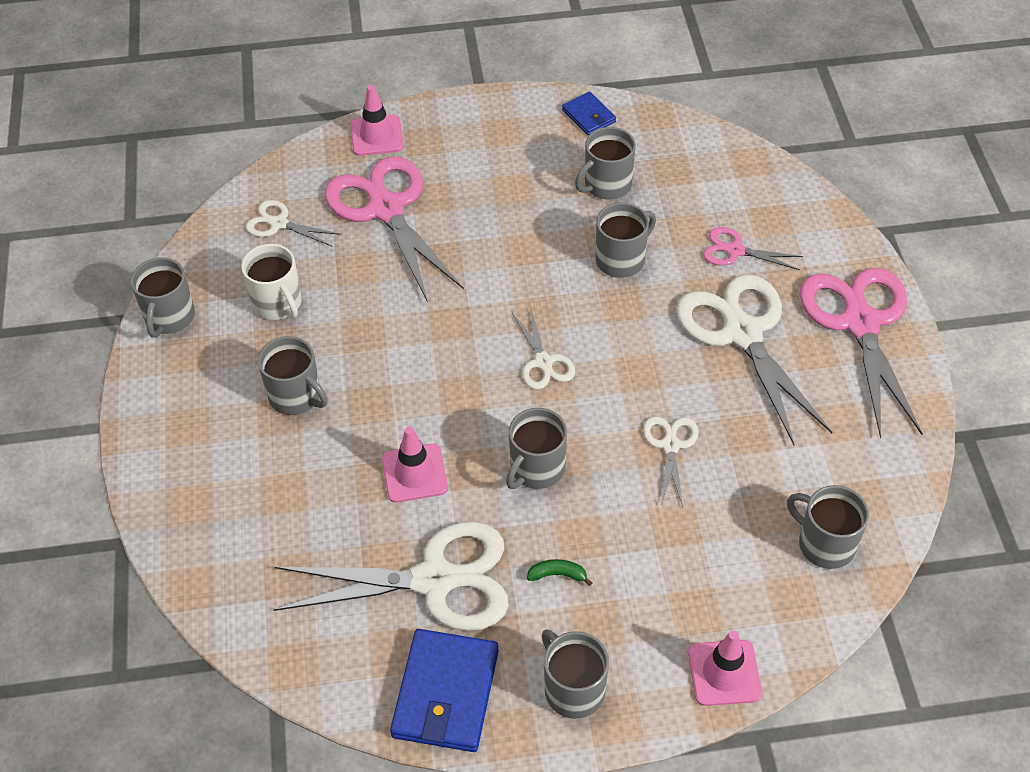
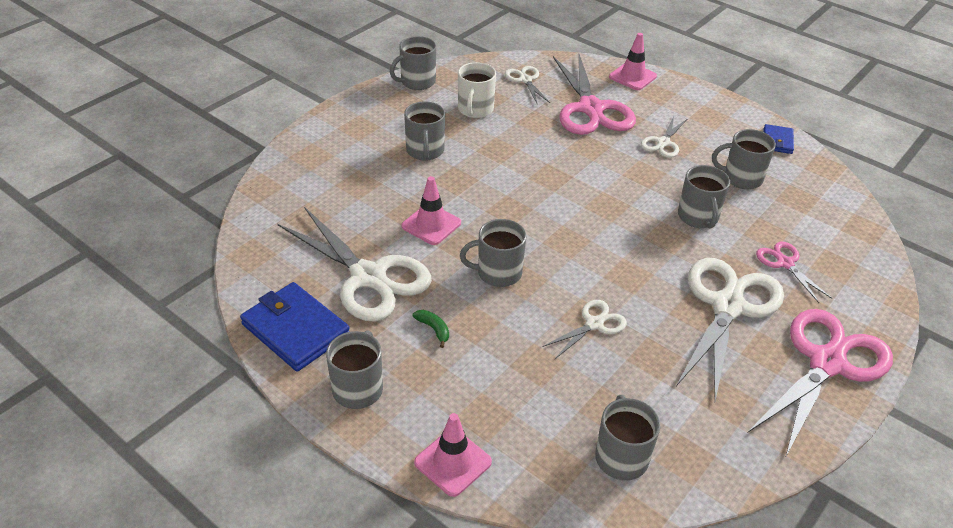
camera: 45 degrees right, 10 degrees down
pink scissors [324,156,464,302] -> pink scissors turned 150 degrees clockwise [553,54,636,135]
blue wallet [390,629,499,752] -> blue wallet turned 75 degrees clockwise [240,282,350,371]
white scissors [512,309,575,390] -> white scissors moved to [641,116,687,158]
grey mug [596,203,656,278] -> grey mug turned 75 degrees clockwise [678,165,730,229]

